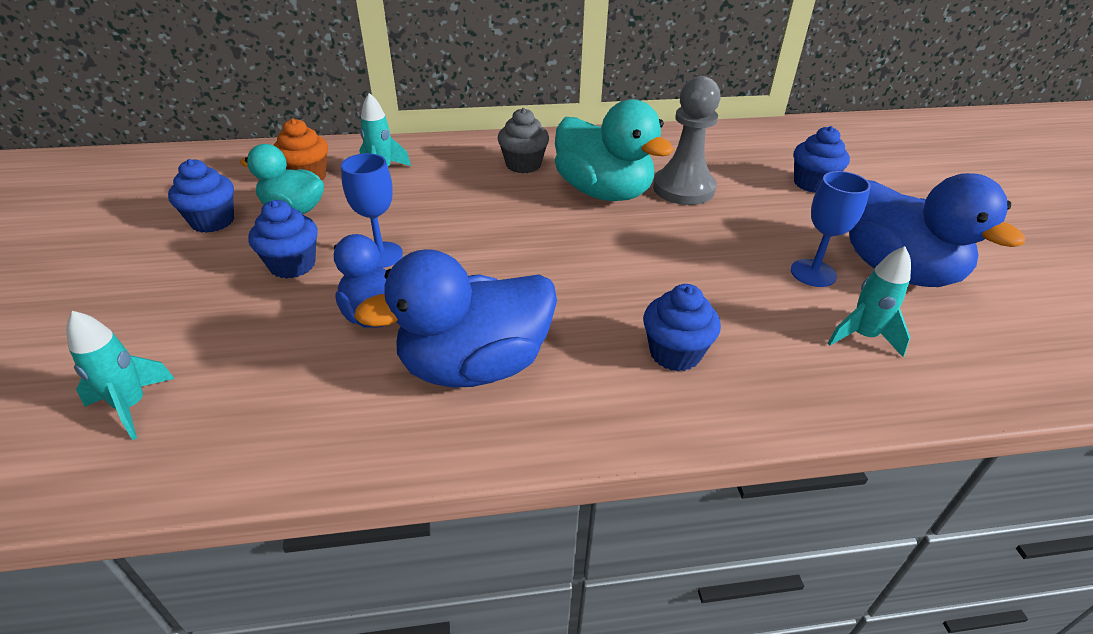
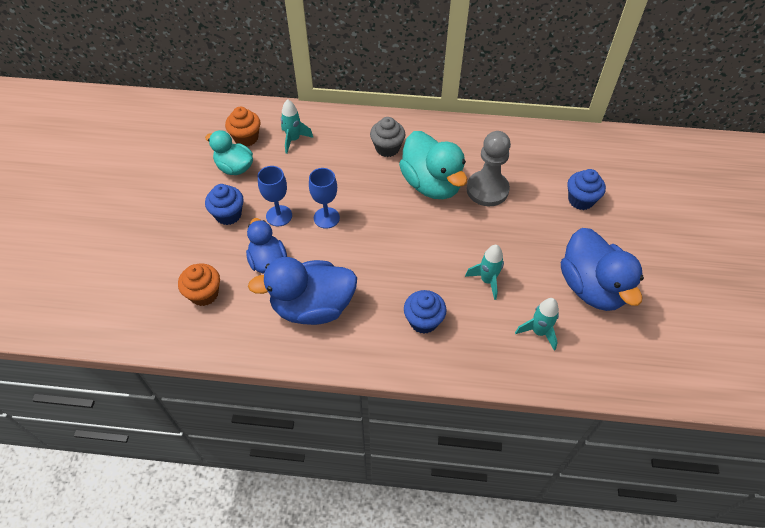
camera: 15 degrees right, 15 degrees up
turquoise rocket [66,311,175,440] -> turquoise rocket moved to [465,245,504,300]
blue cupcake [168,159,234,233] -> none
blue goblet [791,171,871,287] -> blue goblet moved to [309,168,340,229]
none -> orange cupcake [178,264,220,306]

